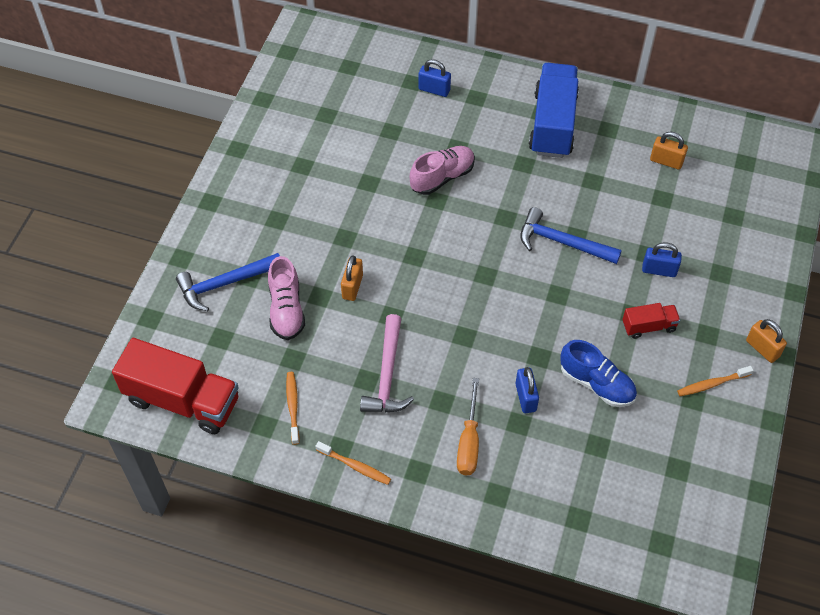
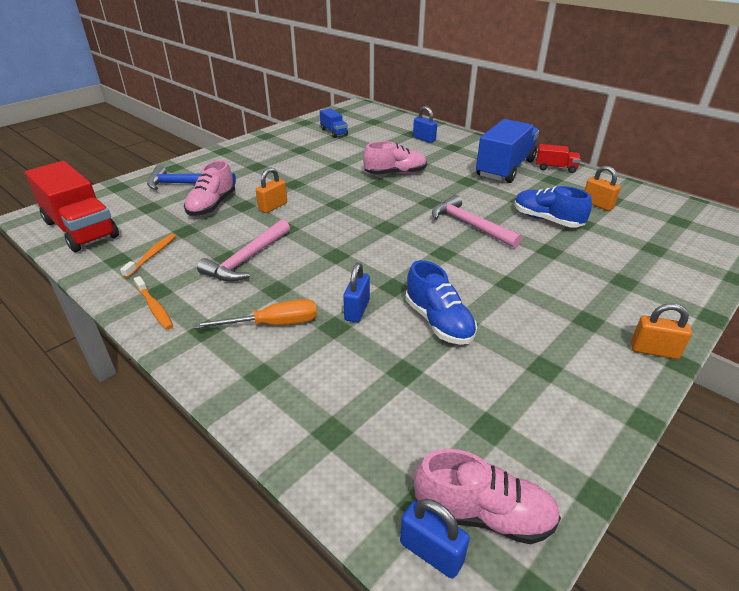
camera: 25 degrees right, 20 degrees down
orange screwdriver [457,378,479,476] -> orange screwdriver turned 135 degrees counterclockwise [194,299,317,329]
blue hammer [520,207,622,264] -> pink hammer [432,195,522,248]
red truck [622,303,680,339] -> red truck moved to [536,144,581,173]
blue padlock [642,242,682,277] -> blue padlock moved to [400,499,470,579]
orange toothbrush [677,366,754,396] -> none
orange padlock [746,319,787,363] -> orange padlock turned 60 degrees counterclockwise [631,303,692,359]
none -> blue truck [320,108,348,138]
none -> pink shoe [414,449,561,544]
none -> blue shoe [514,186,592,228]

